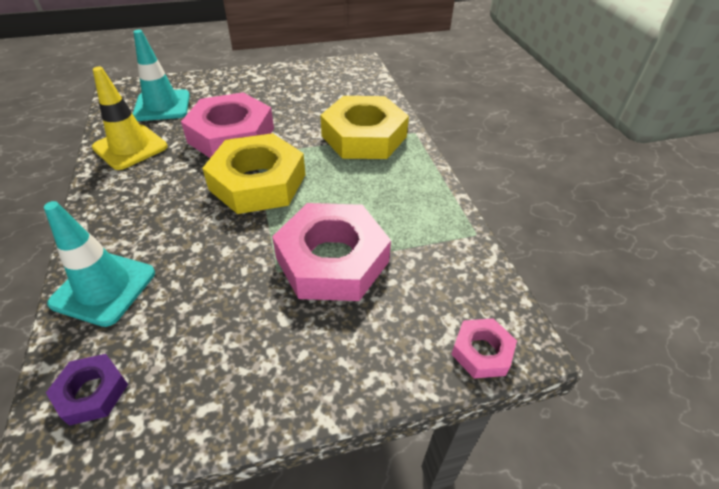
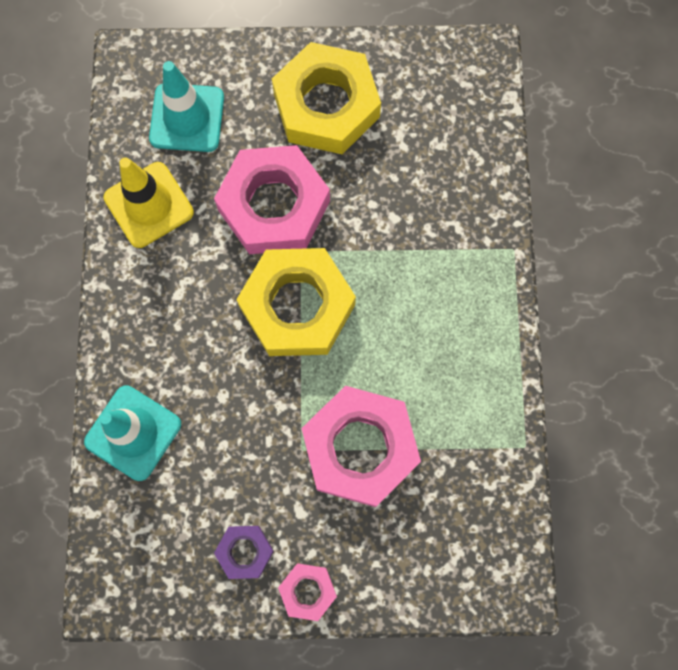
camera: 15 degrees right, 30 degrees up
purple nut [46,354,128,426] -> purple nut moved to [214,526,274,579]
yellow nut [320,96,409,159] -> yellow nut moved to [272,42,381,154]
pink nut [451,318,517,378] -> pink nut moved to [278,563,337,621]

